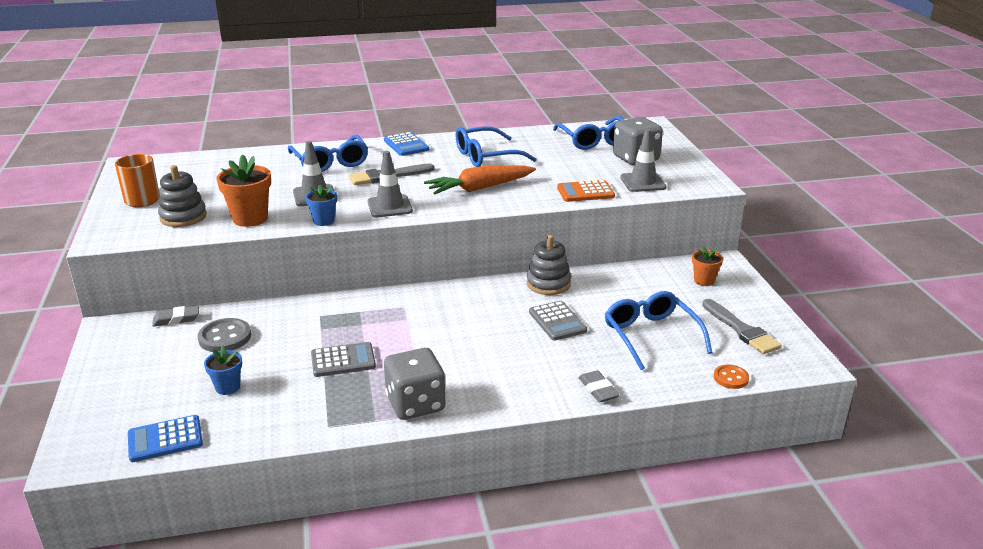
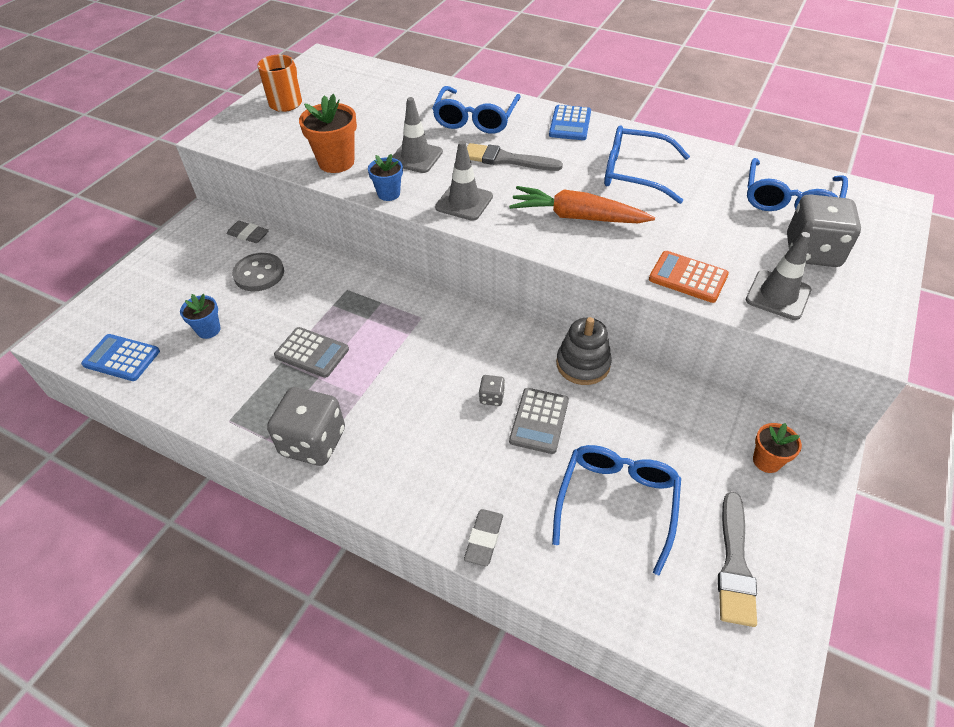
camera: 40 degrees right, 20 degrees up
grey stacking toy [158,165,207,227] -> none
orange button [714,365,749,389] -> none
none -> grey dice [479,375,505,406]

